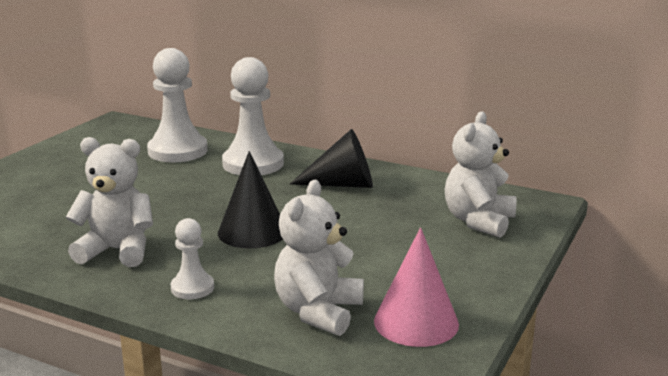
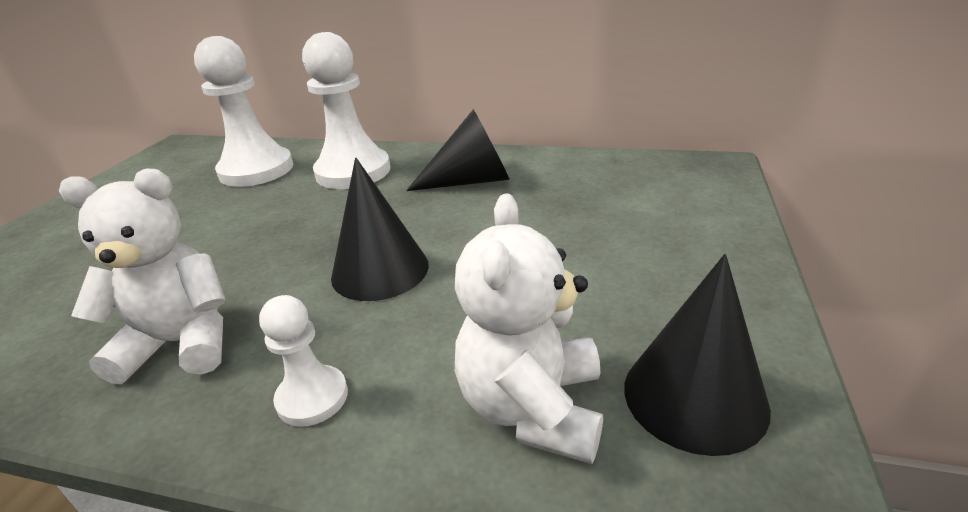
camera: 10 degrees left, 10 degrees up
pink cone [374,228,459,347] -> black cone [624,254,771,456]
white teddy bear [445,111,517,238] -> none

